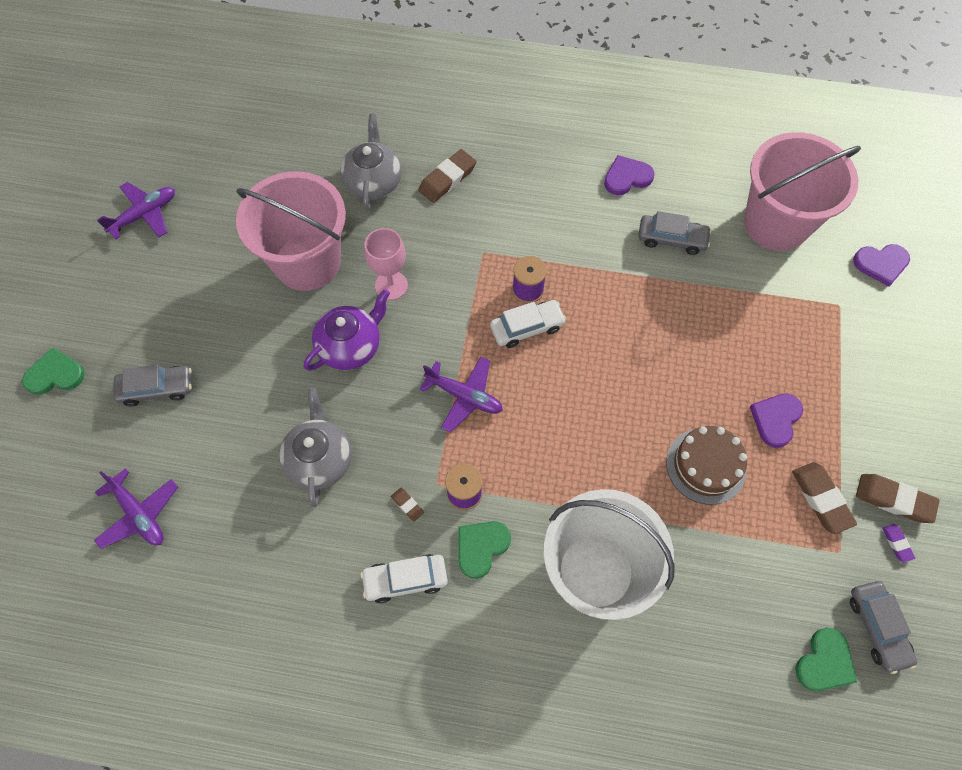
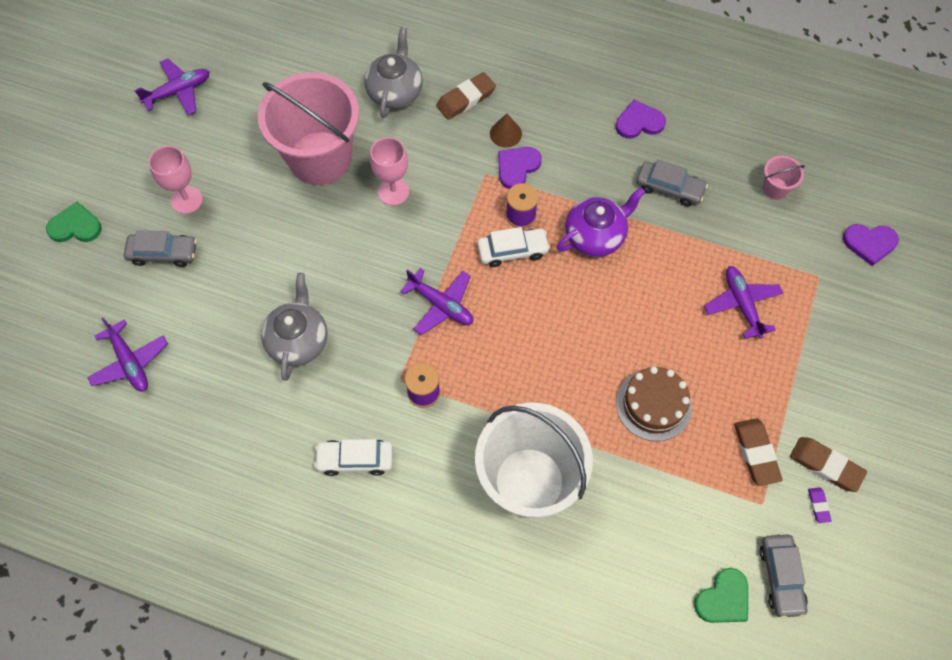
camera: 10 degrees right, 0 degrees up
purple teapot [304,289,390,371] -> purple teapot moved to [557,188,645,257]
brown eraser [391,488,424,521] -> none
green heart [459,521,511,579] -> none
pink bucket [744,132,861,251] -> pink bucket [763,156,805,200], size x0.40
purple heart [750,394,803,448] -> purple heart moved to [498,147,542,189]
none -> pink goblet [149,146,203,214]
none -> brown cone [490,113,522,148]
none -> purple plane [704,266,783,339]

